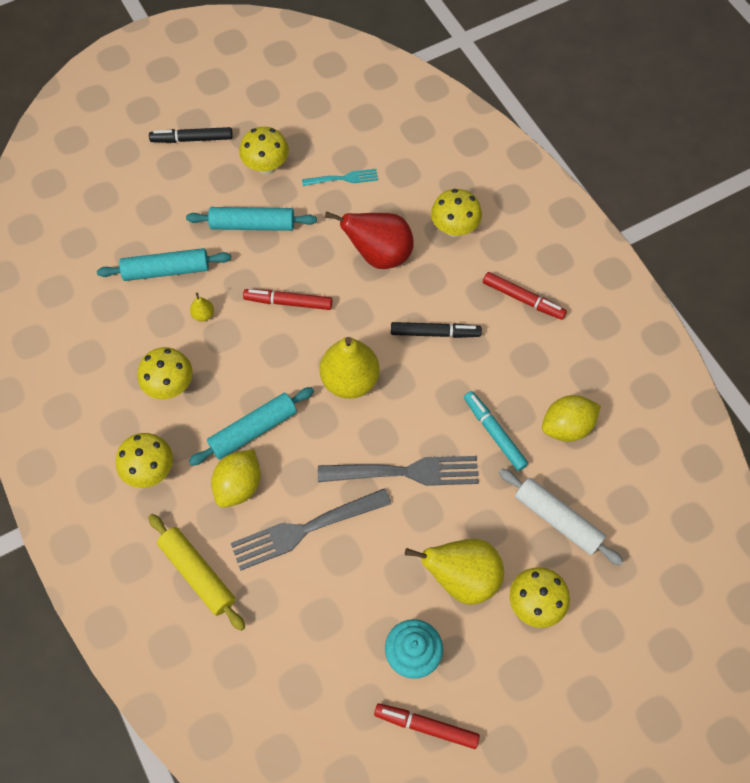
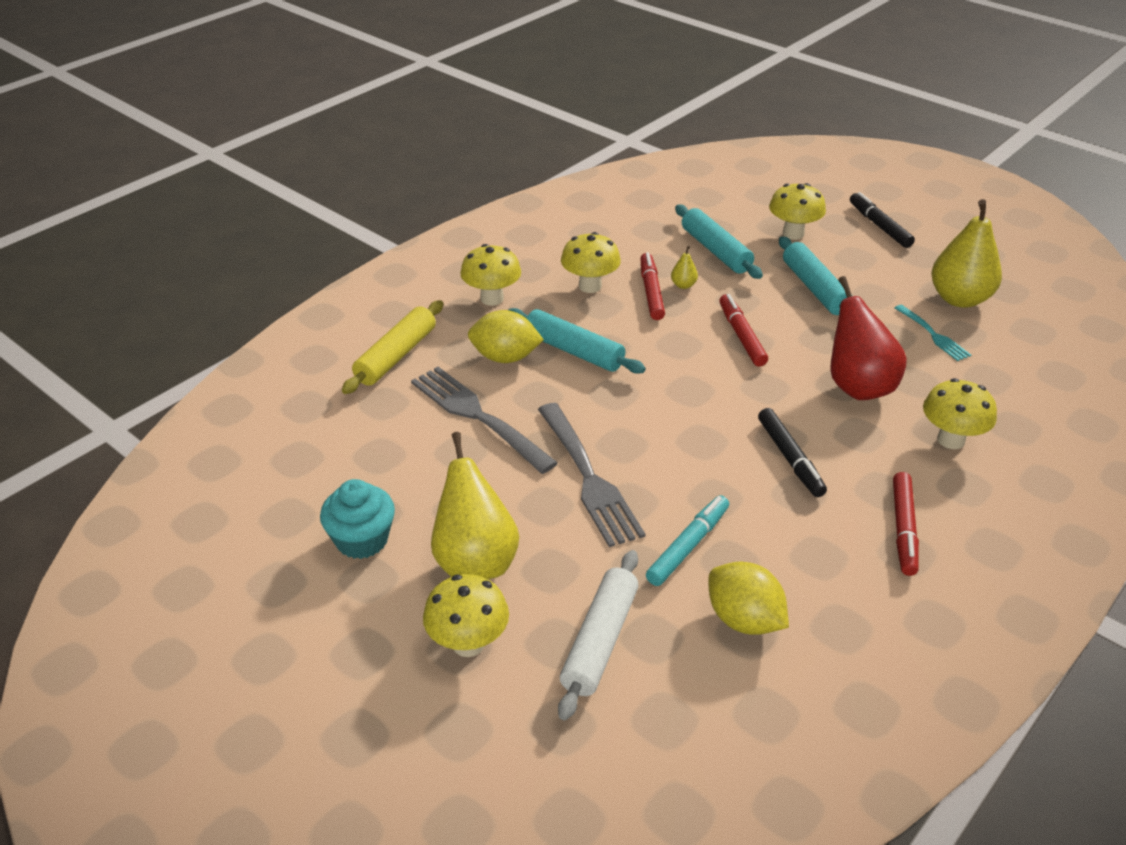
camera: 70 degrees right, 25 degrees down
yellow mushroom [239,127,289,175] -> yellow mushroom moved to [769,183,826,240]
yellow pear [320,337,380,399] -> yellow pear moved to [932,199,1002,308]
red marker [374,703,480,749] -> red marker moved to [640,252,665,320]

